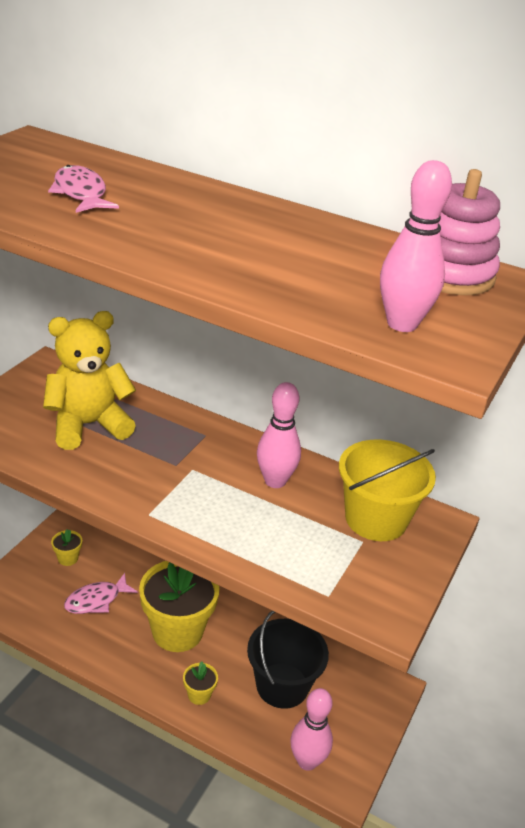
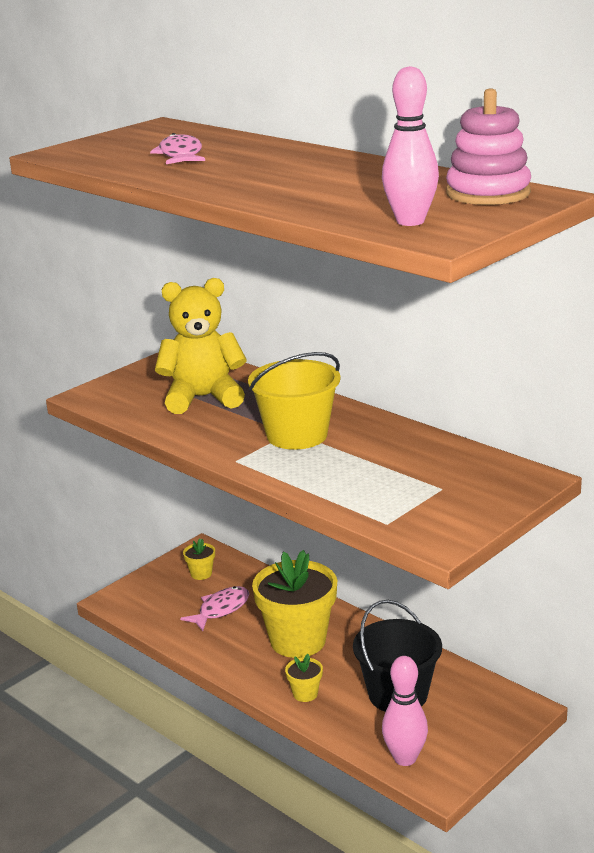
camera: 20 degrees right, 10 degrees down
pink fish [64,573,138,614] -> pink fish turned 150 degrees clockwise [180,586,249,631]
pink bowling pin [257,382,301,488] -> none
yellow bucket [339,439,436,541] -> yellow bucket moved to [248,352,341,450]

